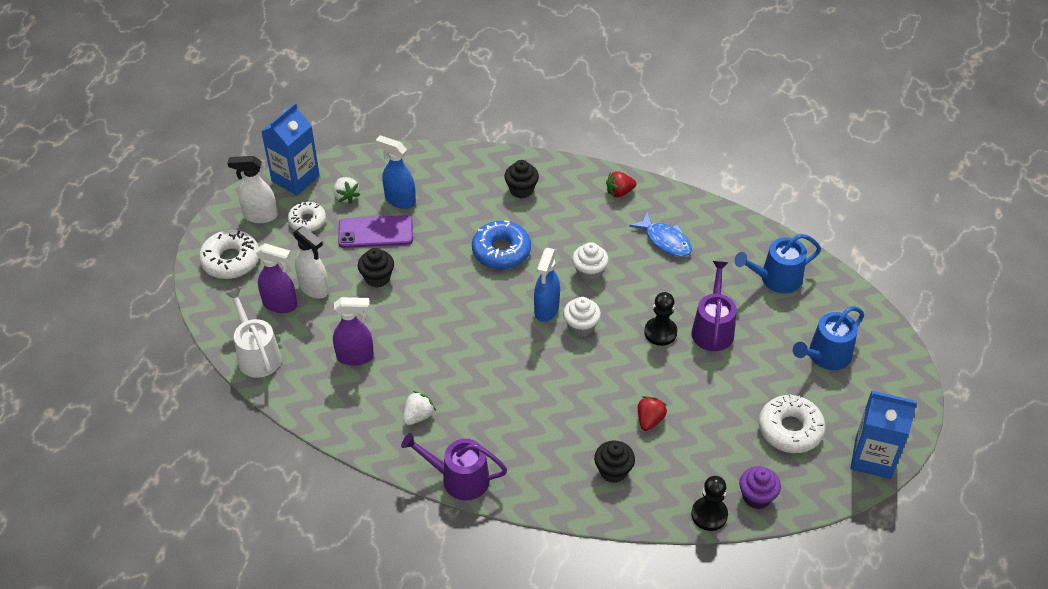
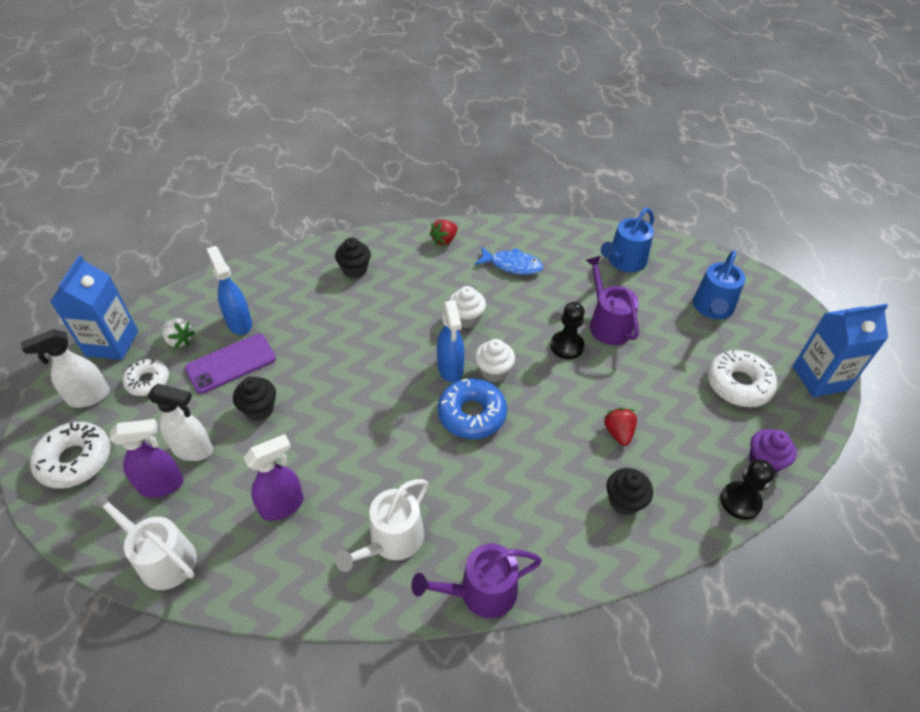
camera: 30 degrees left, 0 degrees up
blue spray bottle [375,135,416,209] -> blue spray bottle turned 60 degrees clockwise [207,246,252,335]
white strawberry [403,391,436,425] -> white watering can [335,479,428,572]
blue donut [472,220,531,269] -> blue donut moved to [438,378,507,439]

